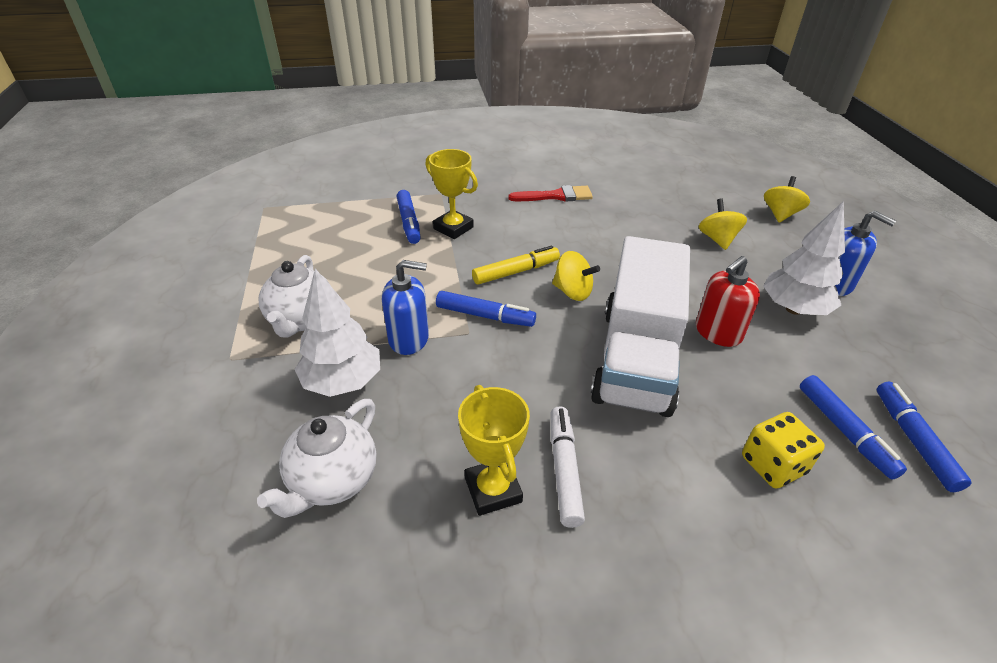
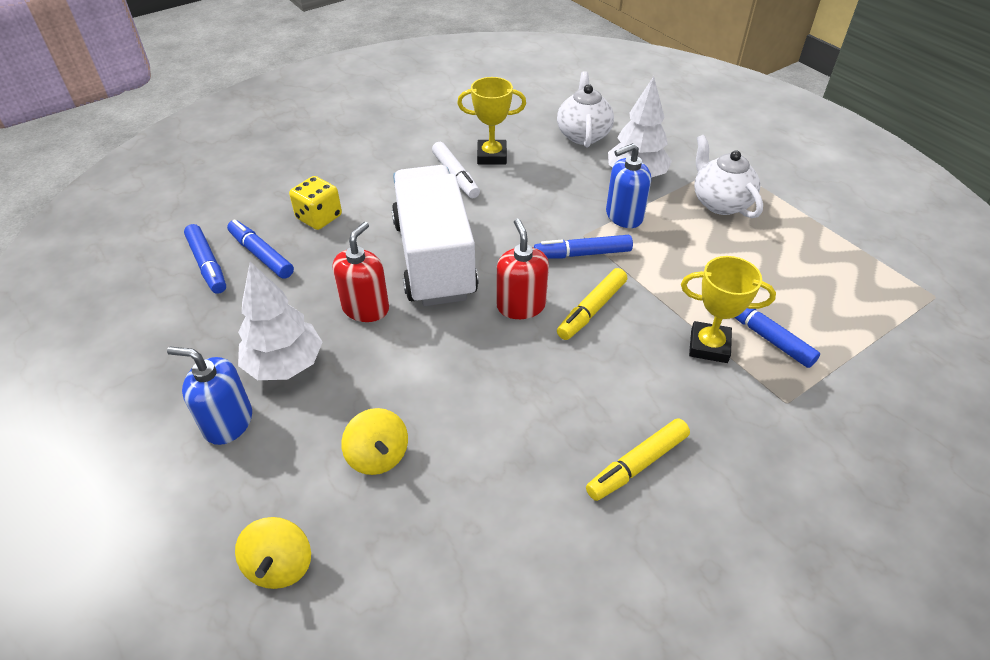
camera: 155 degrees right, 5 degrees up
yellow trophy [458,385,530,516] -> yellow trophy turned 45 degrees counterclockwise [457,77,526,164]
red brush [508,185,593,202] -> yellow marker [586,418,690,501]
yellow spinning top [552,251,600,301] -> red soap dispenser [497,219,549,319]

